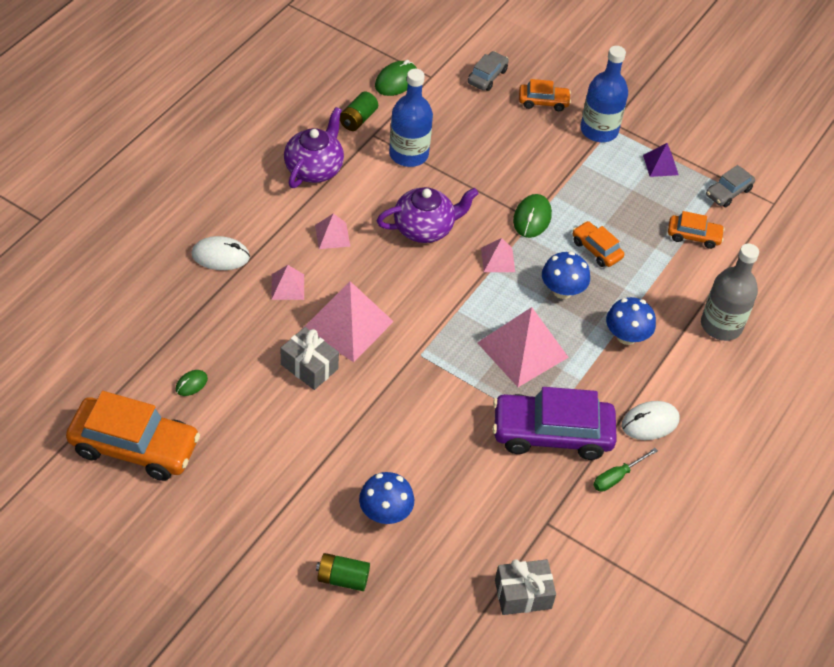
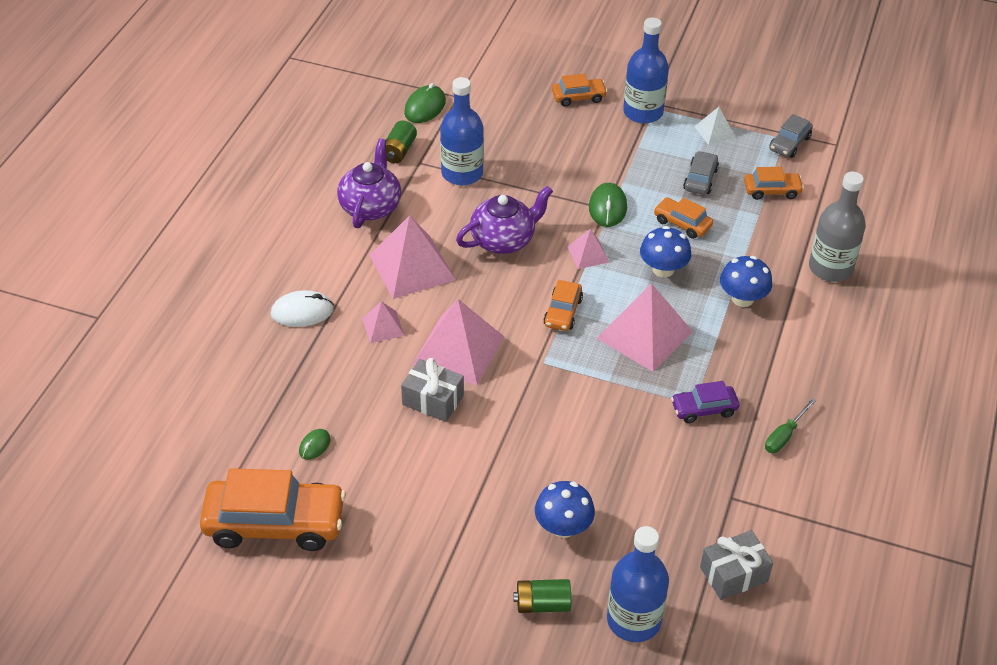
camera: 10 degrees left, 5 degrees down
pink pyramid [315,213,350,249] -> pink pyramid [369,215,456,299], size x1.98
grey car [468,51,509,91] -> grey car moved to [683,151,719,195]
purple car [493,387,617,460] -> purple car [671,381,740,423], size x0.50
white mouse [621,401,680,440] -> none
purple pyramid [643,143,678,177] -> white pyramid [694,107,736,145]
none -> orange car [543,280,583,331]
none -> blue bottle [607,526,669,642]

